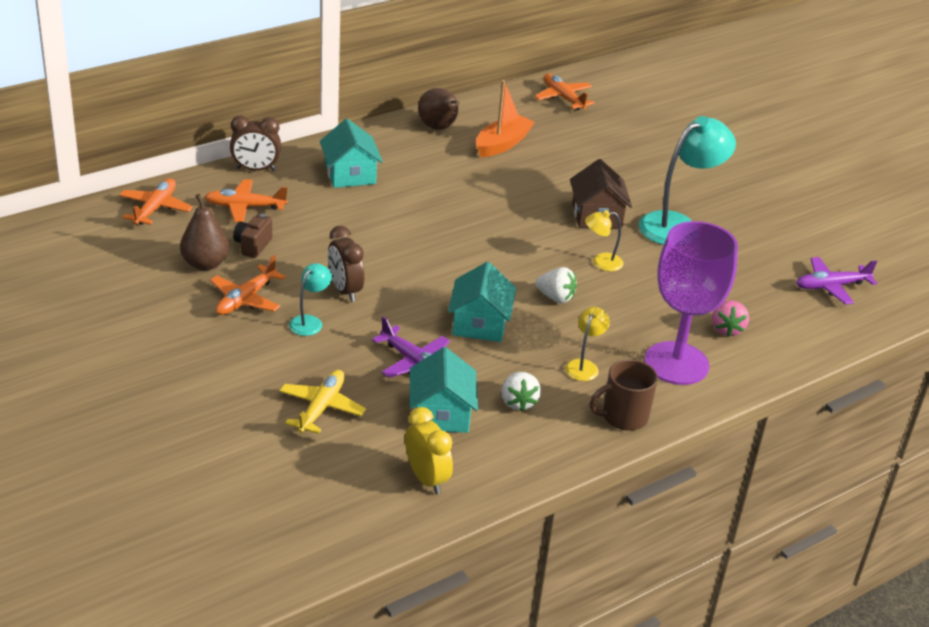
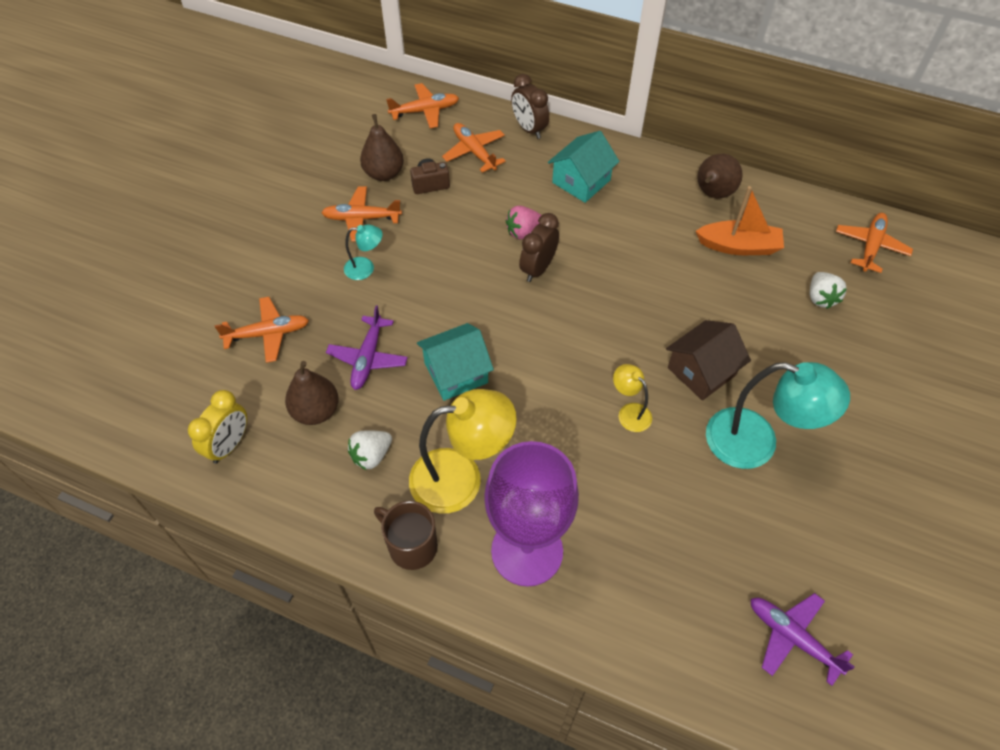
camera: 60 degrees right, 20 degrees up
yellow plane [280,370,366,434] -> orange plane [215,297,309,363]
brown clock [328,226,364,302] -> brown clock moved to [519,213,559,282]
turquoise house [410,347,478,433] -> brown pear [285,361,339,425]
white strawberry [535,267,577,303] -> white strawberry moved to [810,272,847,309]
yellow lamp [565,307,610,381] -> yellow lamp [409,389,517,514], size x2.04
pink strawberry [712,301,749,337] -> pink strawberry moved to [506,206,542,239]

